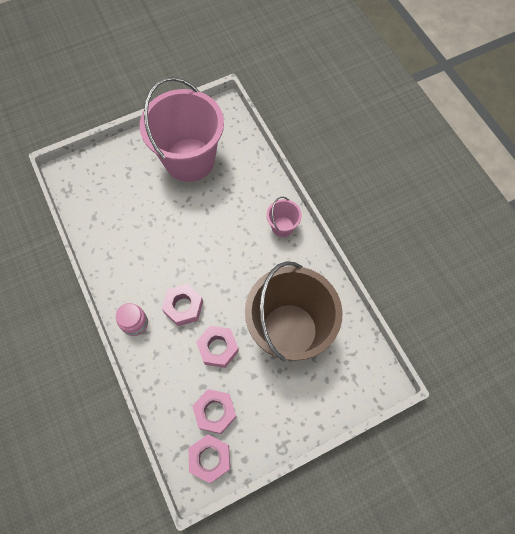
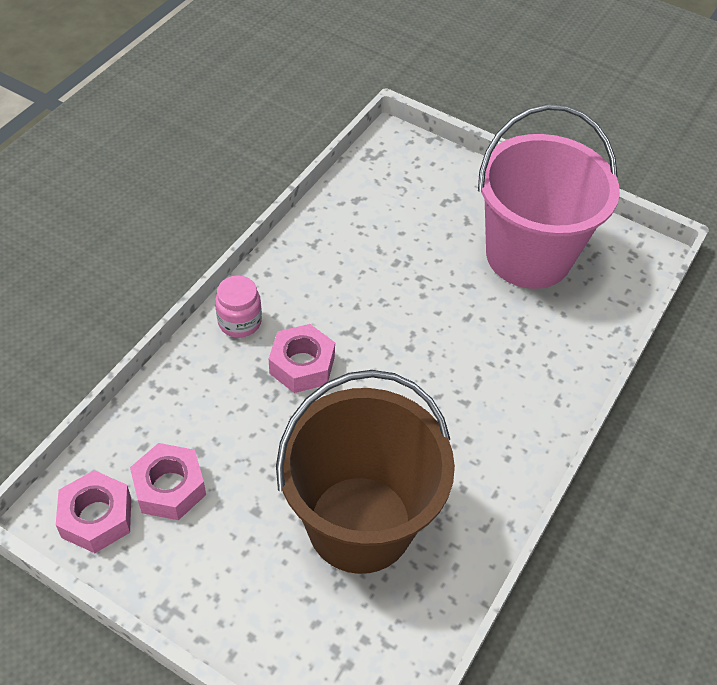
camera: 55 degrees right, 15 degrees down
pink nut [196,326,239,368] -> none
pink bucket [266,197,302,237] -> none

